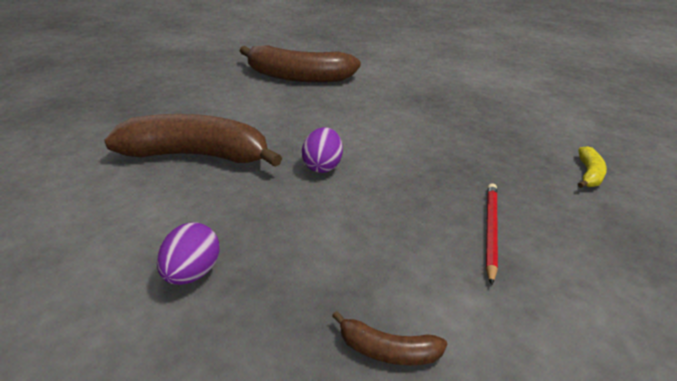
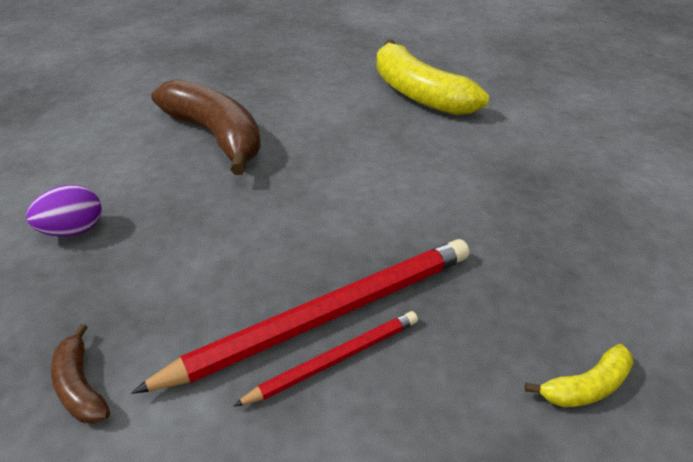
camera: 45 degrees right, 5 degrees up
brown banana [240,45,361,83] -> yellow banana [376,40,489,115]
purple egg [302,127,343,173] -> none
none -> red pencil [131,239,469,394]

